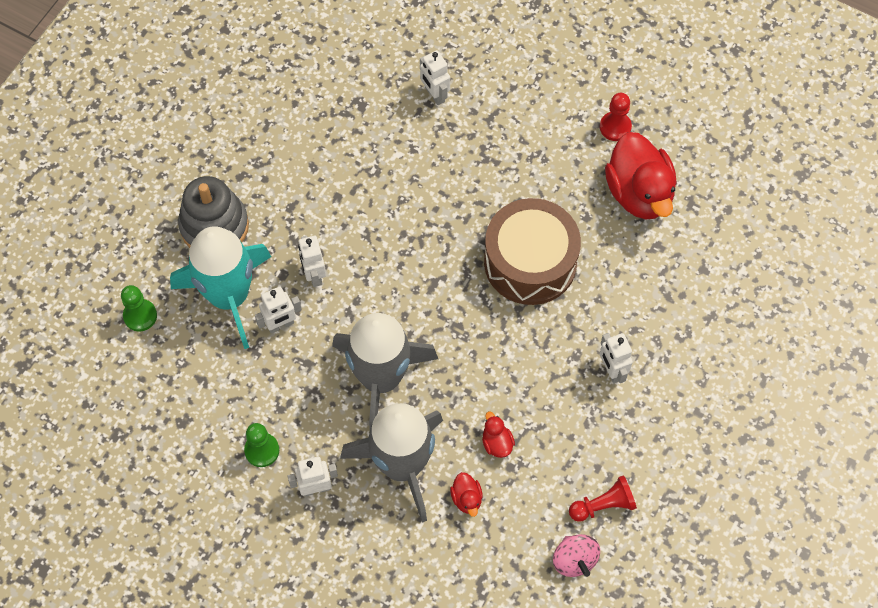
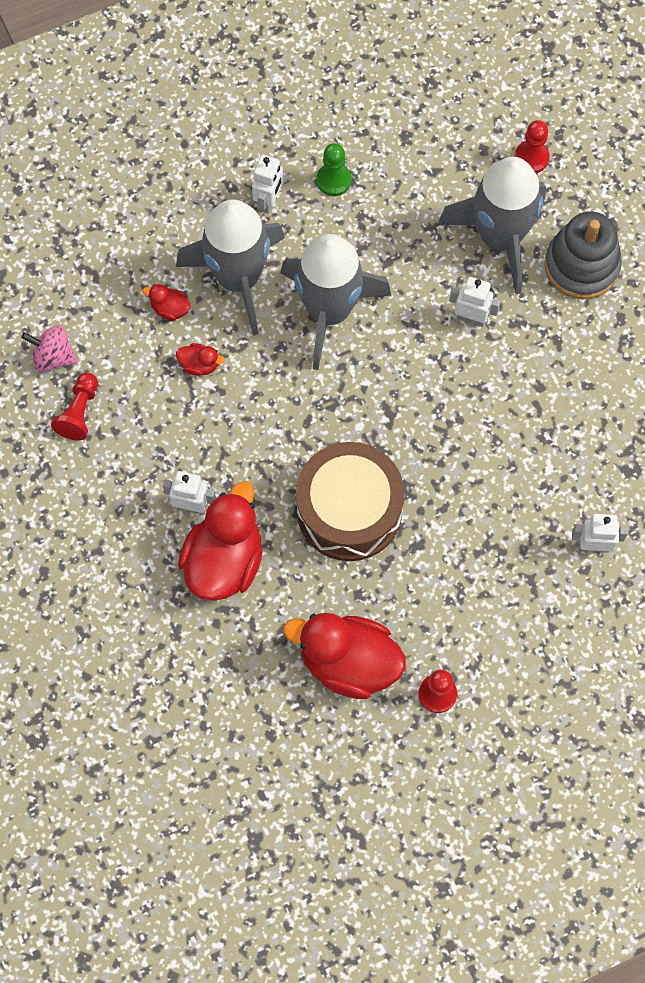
camera: 125 degrees right, 5 degrees up
green pawn [121,285,157,331] -> red pawn [514,120,550,173]
turquoise rocket [170,226,271,349] -> grey rocket [438,157,546,294]
white robot [255,287,302,334] -> none
none -> red duck [178,481,263,601]

